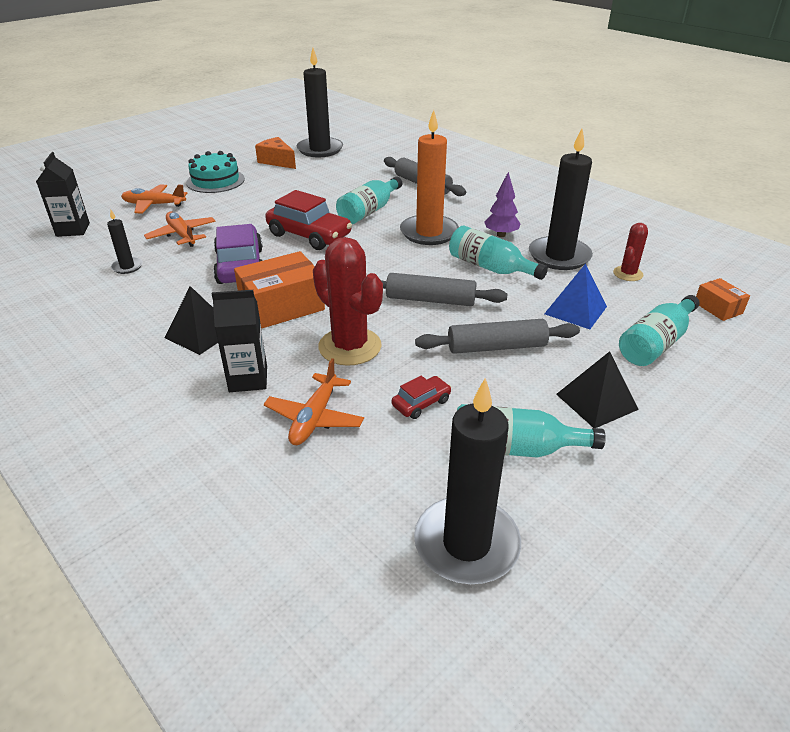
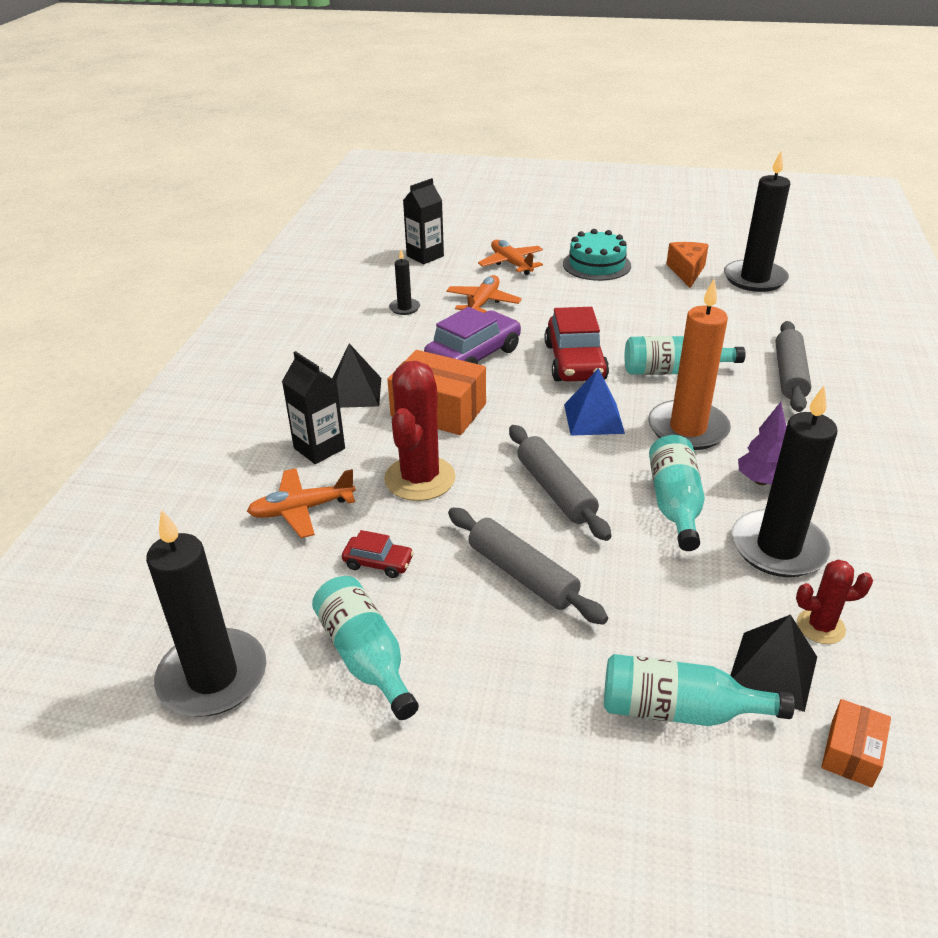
camera: 55 degrees right, 0 degrees up
blue pyramid [544,264,607,329] -> blue pyramid moved to [564,368,625,436]
black pyramid [556,351,639,428] -> black pyramid moved to [730,615,817,712]

